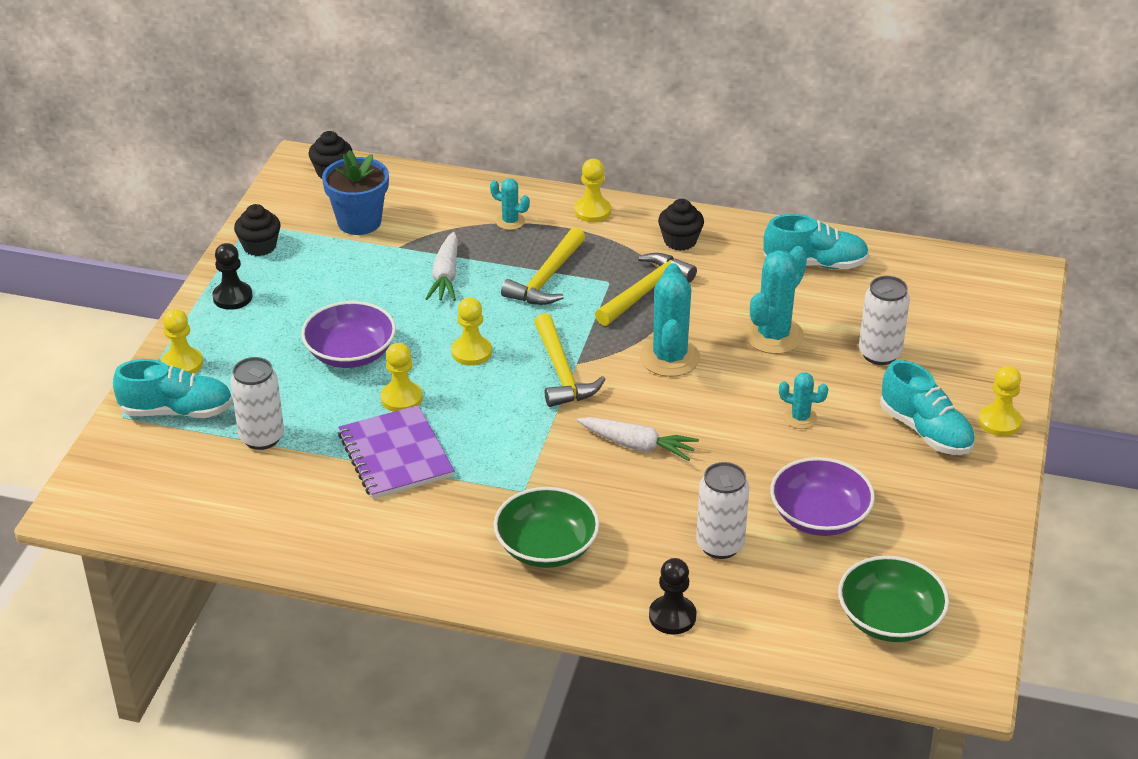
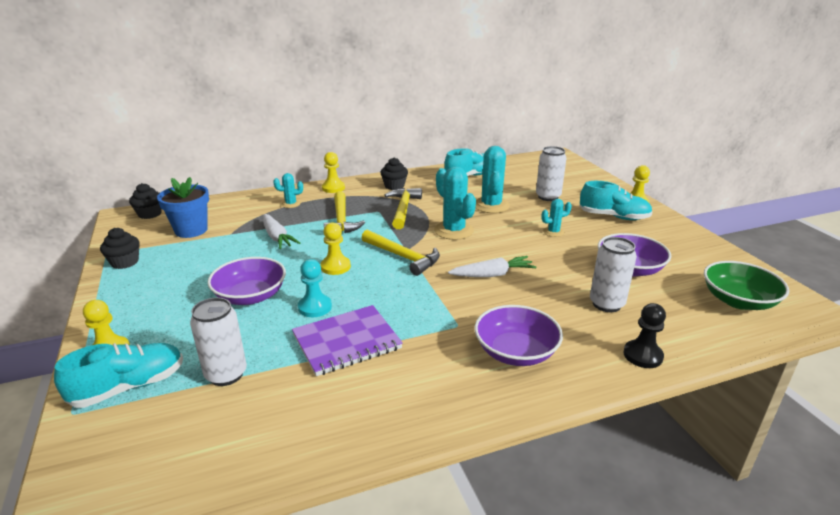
camera: 35 degrees left, 10 degrees down
black pawn [212,243,253,310] -> none
purple notebook [338,405,455,499] -> purple notebook turned 60 degrees counterclockwise [292,305,403,376]
yellow pawn [381,343,423,412] -> turquoise pawn [298,259,332,317]
green bowl [494,487,600,568] -> purple bowl [475,305,563,366]

